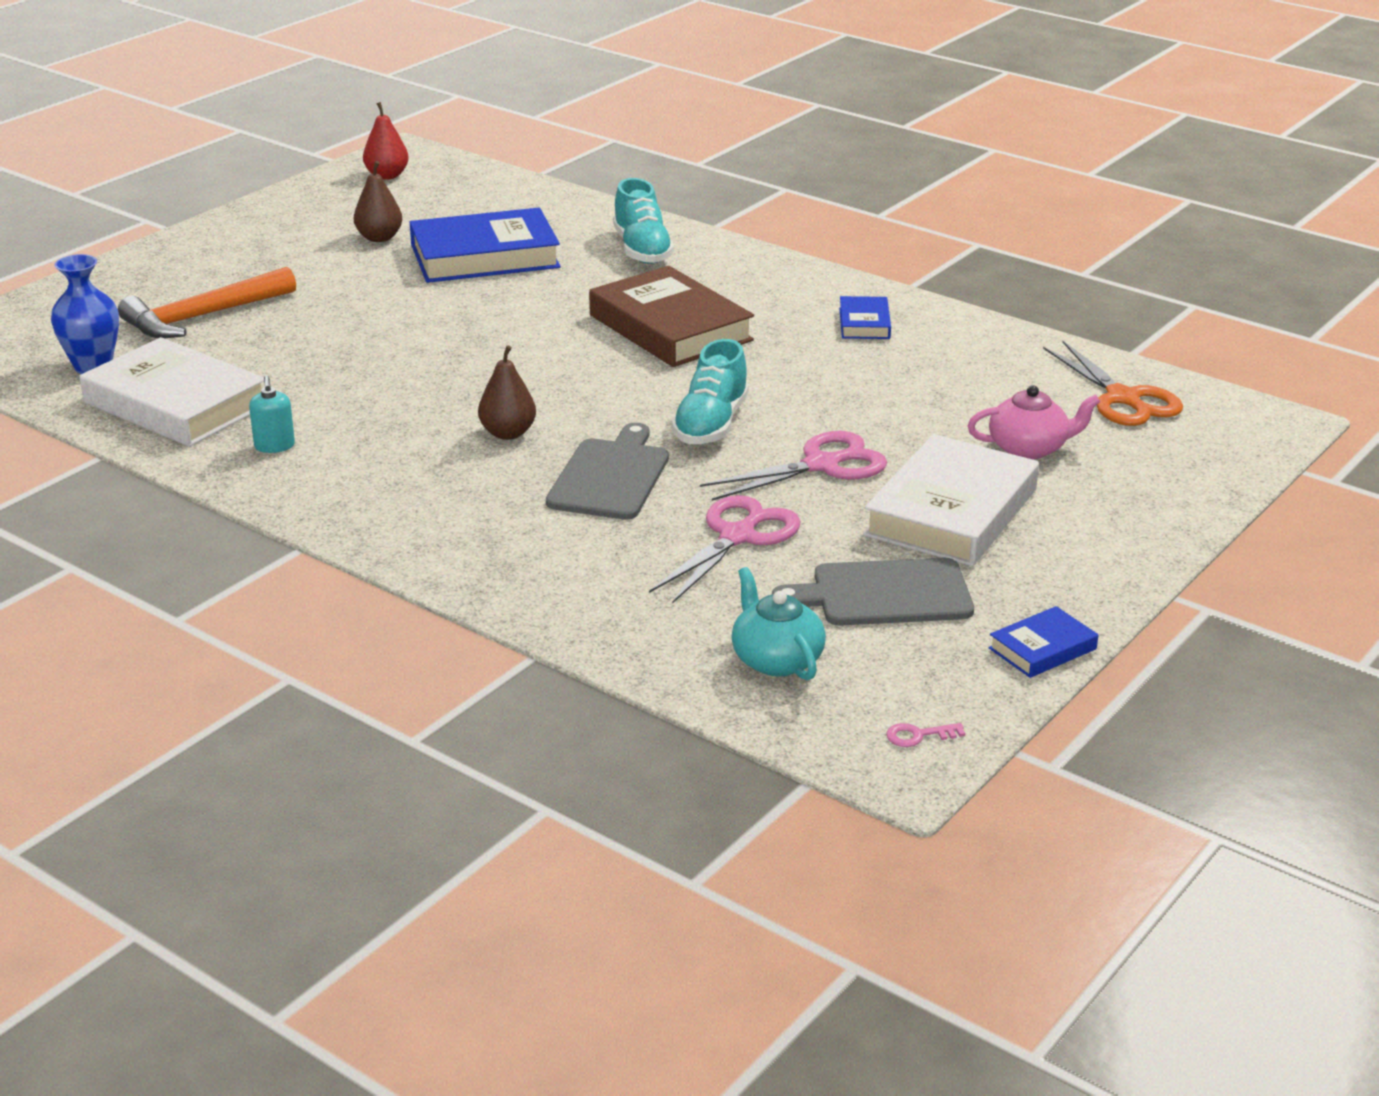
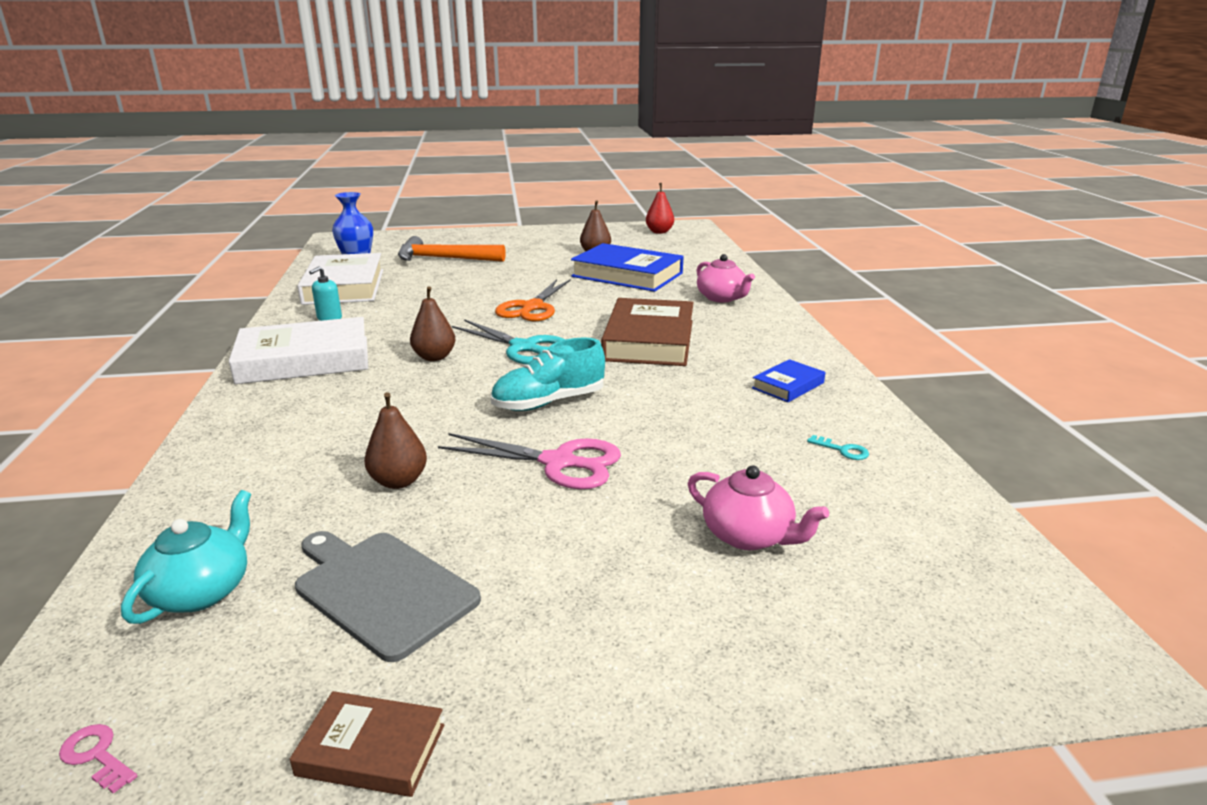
camera: 45 degrees right, 5 degrees down
grey cutting board [546,423,669,520] -> none
turquoise shoe [613,178,674,264] -> pink teapot [697,254,755,302]
pink scissors [649,495,801,604] -> brown pear [364,392,427,489]
white book [863,434,1039,566] -> white book moved to [229,317,368,384]
blue book [989,606,1098,678] -> brown book [290,691,444,797]
orange scissors [1043,340,1183,426] -> orange scissors moved to [495,279,571,321]
none -> turquoise scissors [452,319,565,365]
none -> turquoise key [807,435,869,460]

